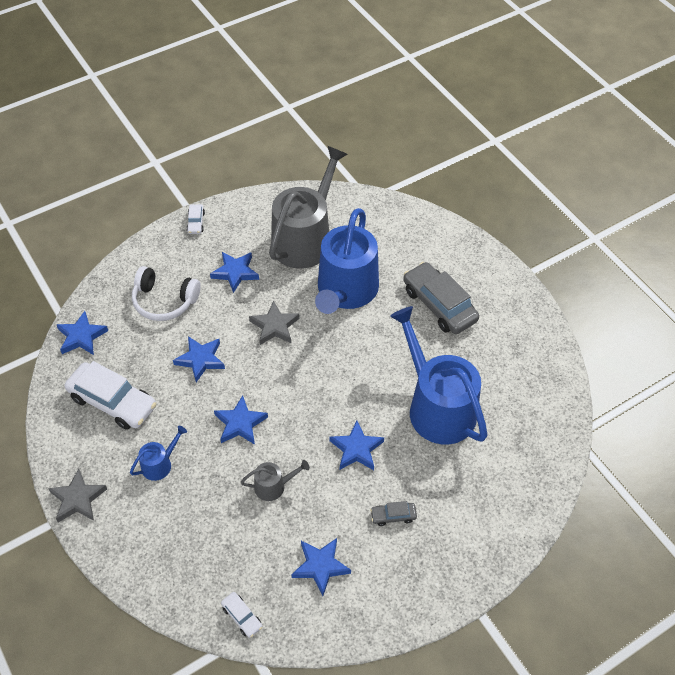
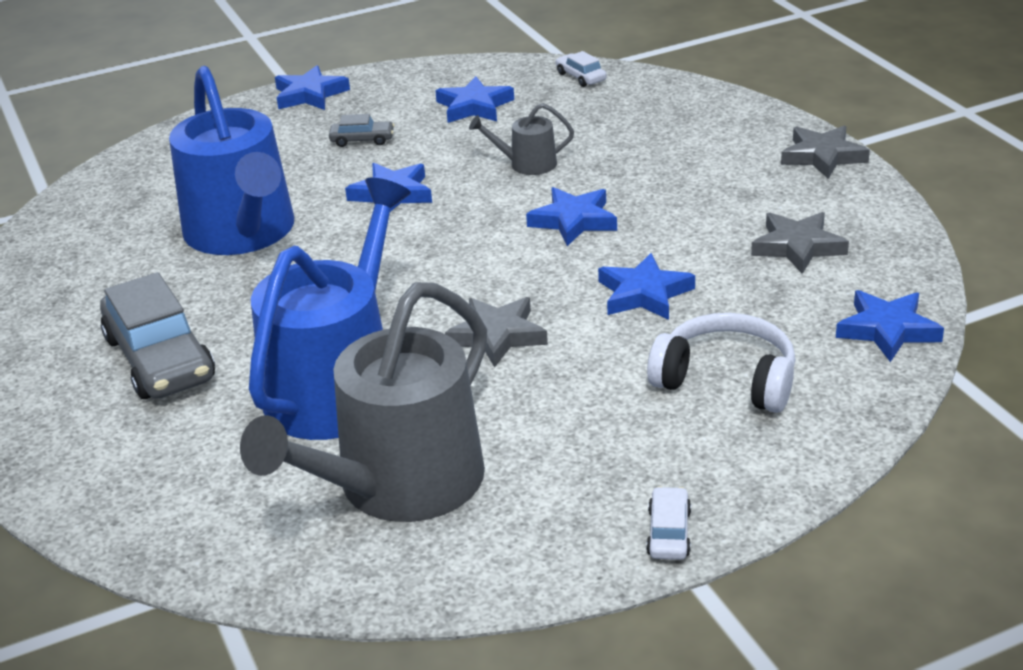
camera: 170 degrees left, 20 degrees down
white car [65,361,156,430] -> grey star [751,212,849,274]
blue watering can [130,426,187,481] -> none
blue star [210,252,259,293] -> blue star moved to [275,65,350,110]

